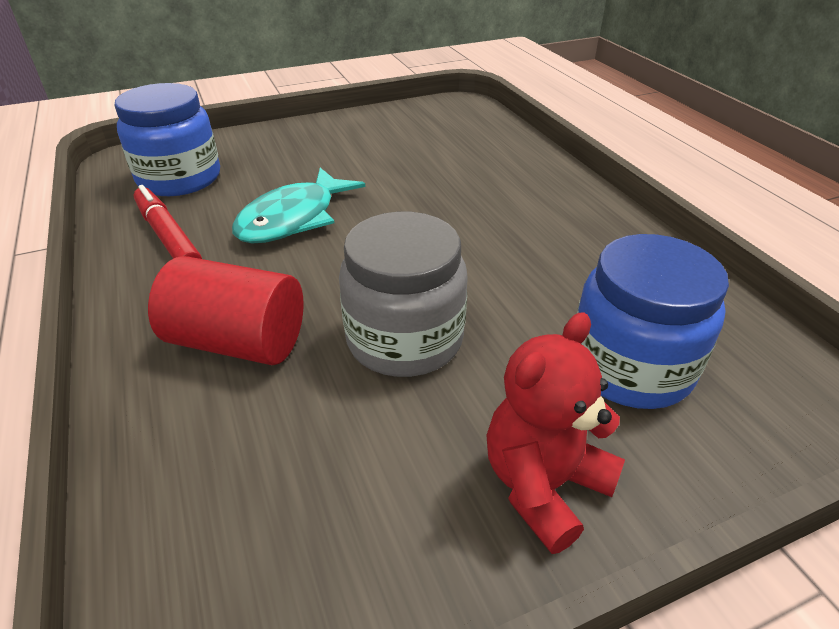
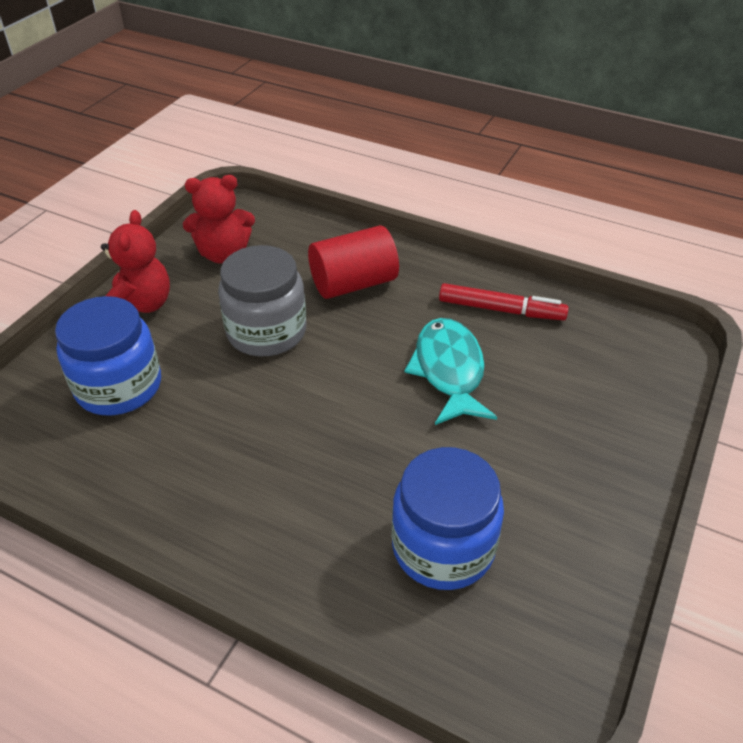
camera: 140 degrees right, 5 degrees up
blue jar [114,83,220,196] -> blue jar moved to [392,447,504,590]
none -> red teddy bear [183,175,255,263]

